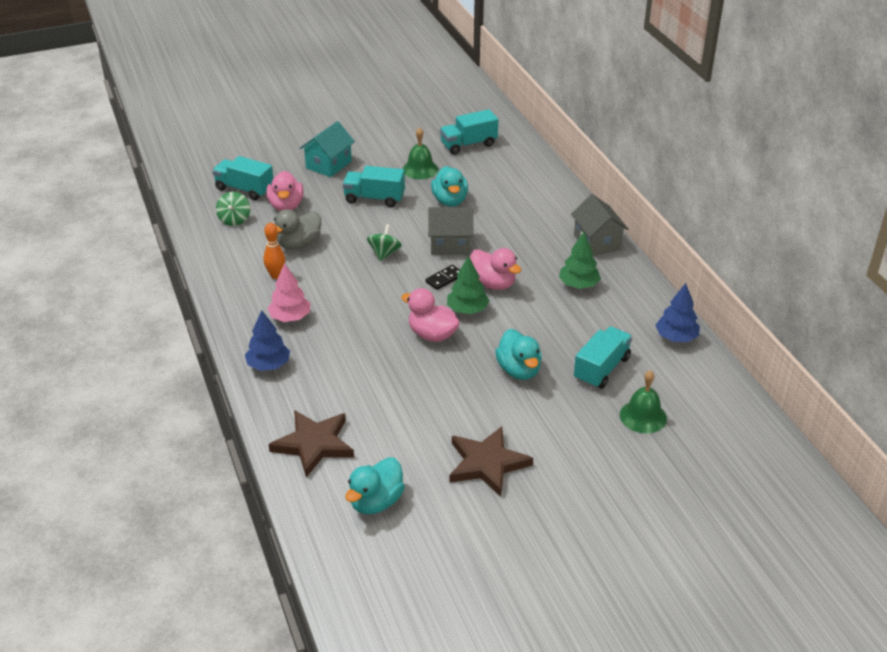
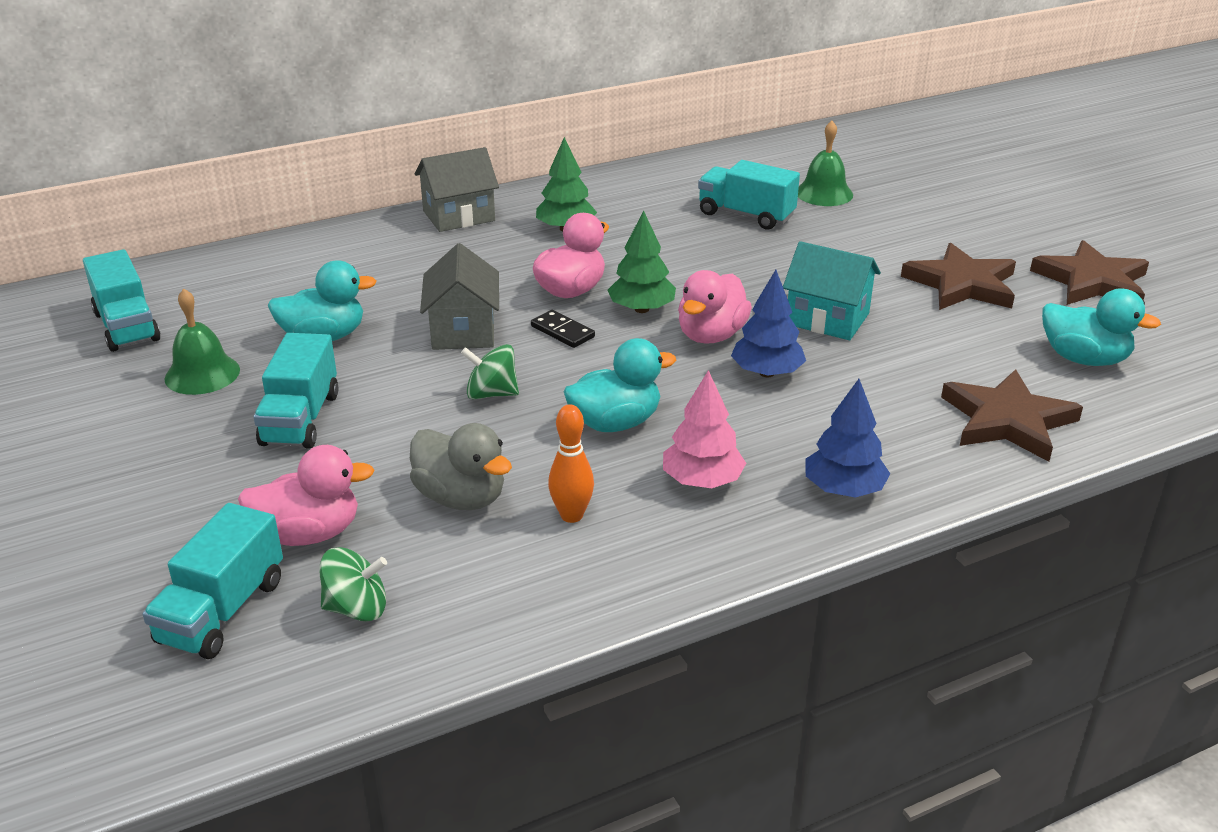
camera: 95 degrees left, 5 degrees down
turquoise house [300,121,355,177] -> turquoise house moved to [783,241,881,340]
turquoise duck [495,329,542,380] -> turquoise duck moved to [564,338,676,432]
blue tree [656,283,700,342] -> blue tree moved to [731,270,806,377]
none -> brown star [1030,240,1149,305]

